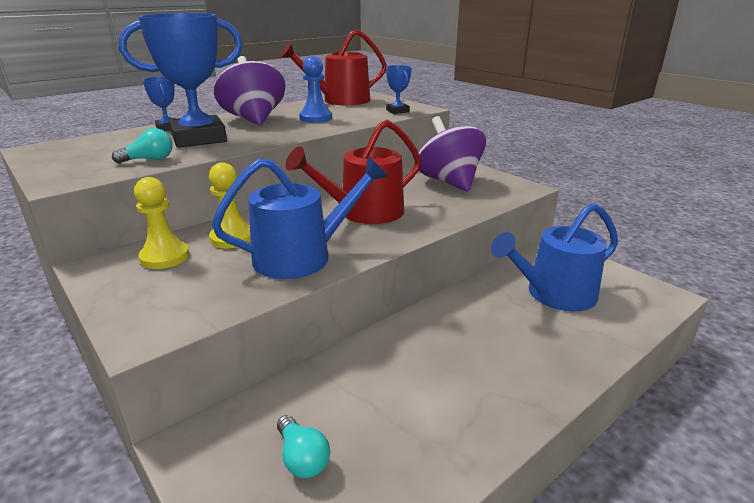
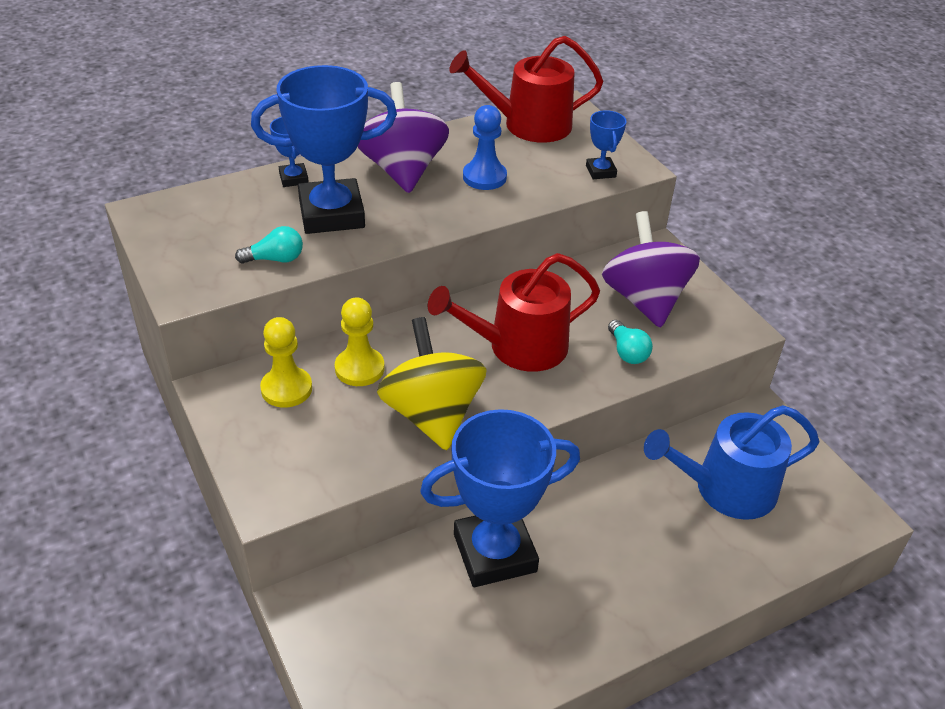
camera: 10 degrees right, 15 degrees up
blue watering can [211,157,388,279] -> yellow spinning top [377,317,487,451]
turquoise light bulb [277,415,330,478] -> turquoise light bulb moved to [608,320,653,364]
none -> blue trophy [420,409,580,587]

